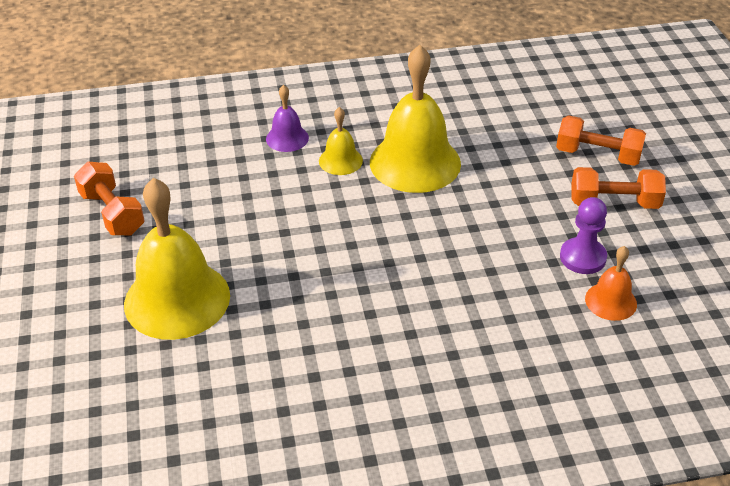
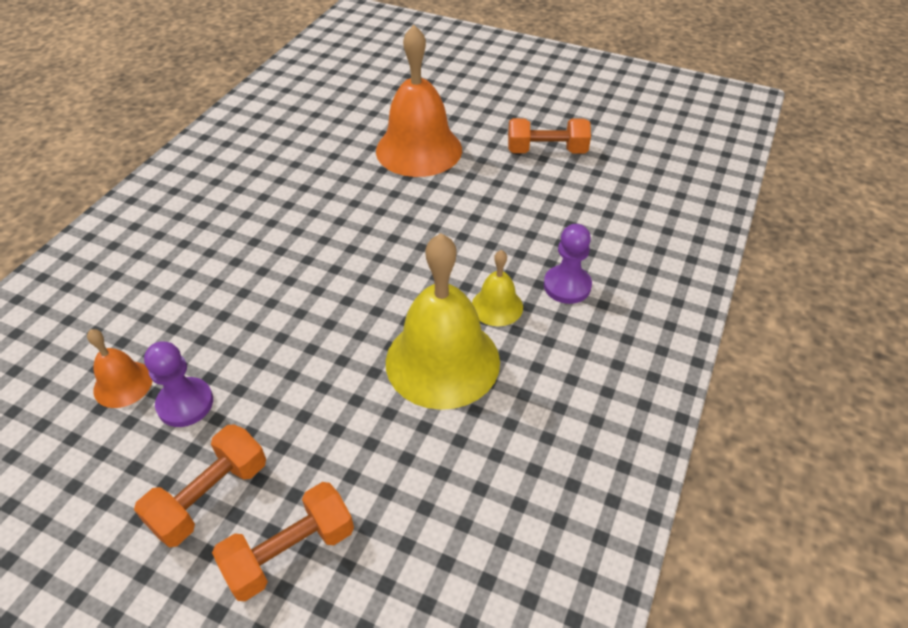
camera: 125 degrees right, 5 degrees up
yellow bell [124,178,230,340] -> orange bell [376,25,462,177]
purple bell [266,85,309,152] -> purple pawn [544,224,592,304]

